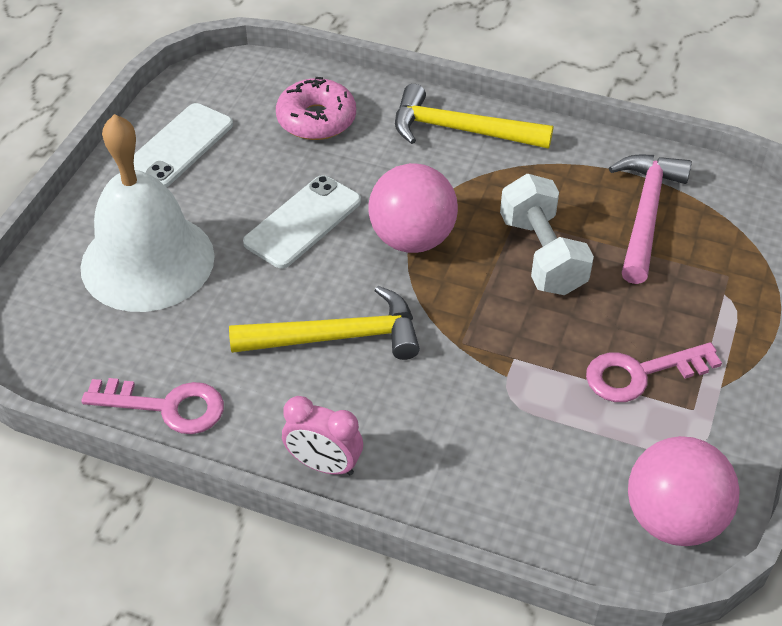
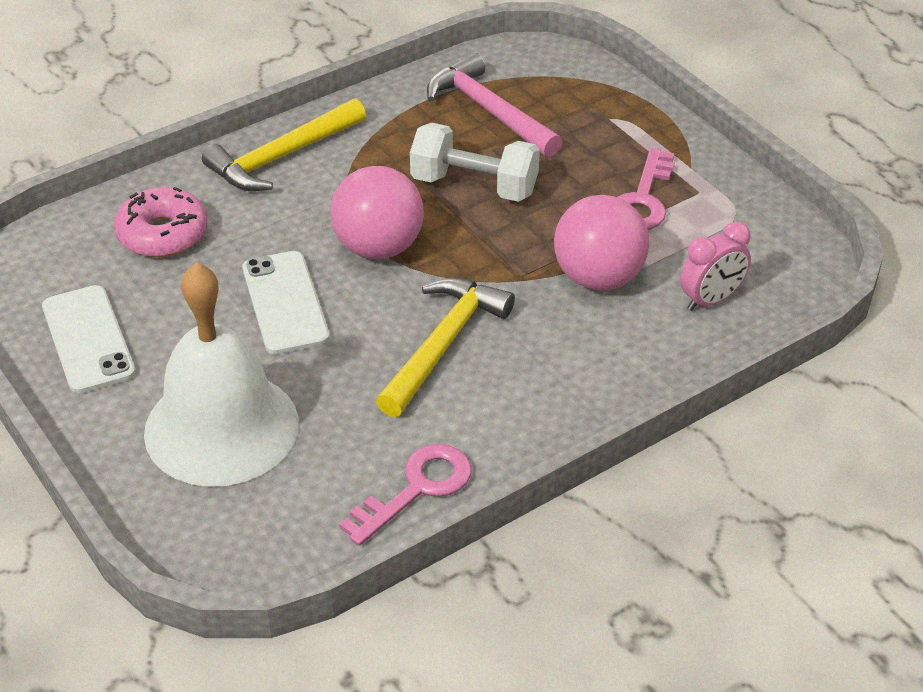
camera: 55 degrees left, 5 degrees down
pink clock [282,396,363,475] -> pink clock moved to [680,222,751,311]
pink ball [628,436,740,546] -> pink ball moved to [554,195,649,290]

